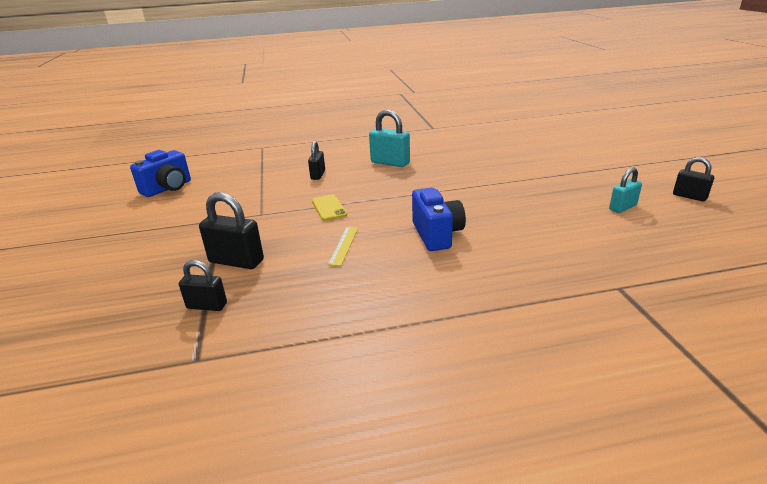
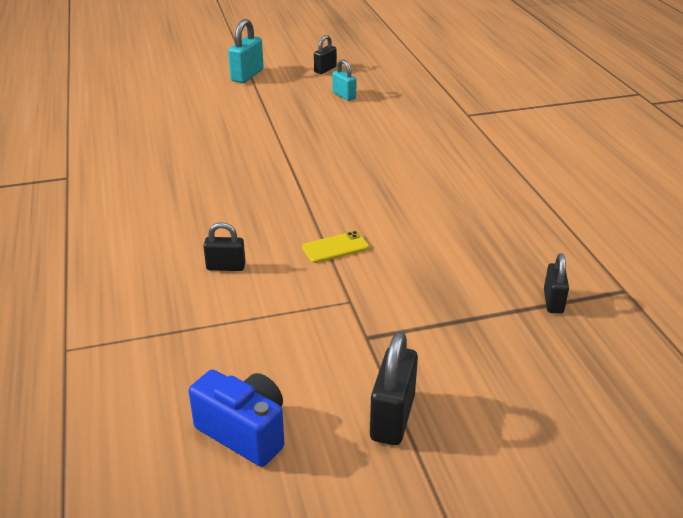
camera: 95 degrees left, 5 degrees up
black padlock [199,192,264,269] -> black padlock moved to [370,331,418,445]
yellow ruler [328,227,358,266] -> none
turquoise padlock [369,109,410,167] -> turquoise padlock moved to [228,19,264,83]
blue camera [412,188,466,251] -> none

